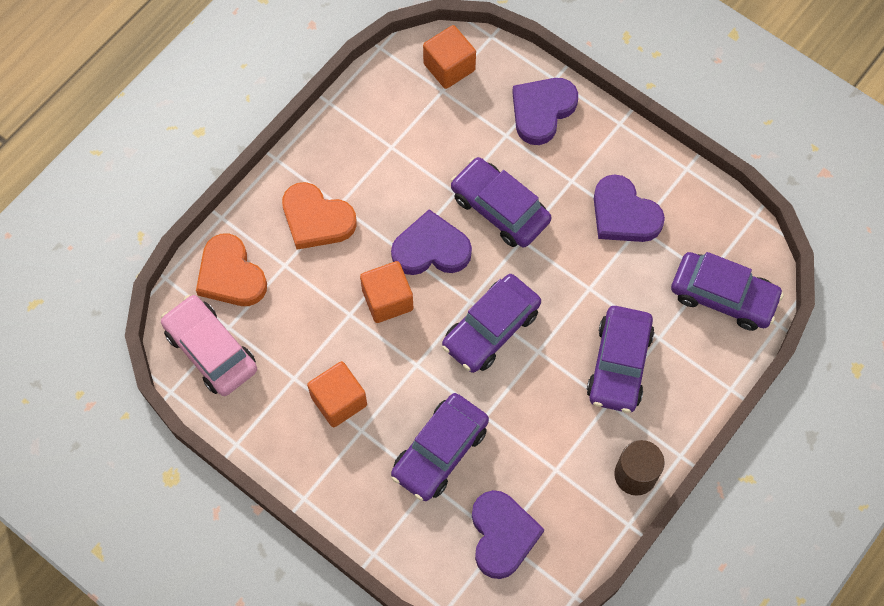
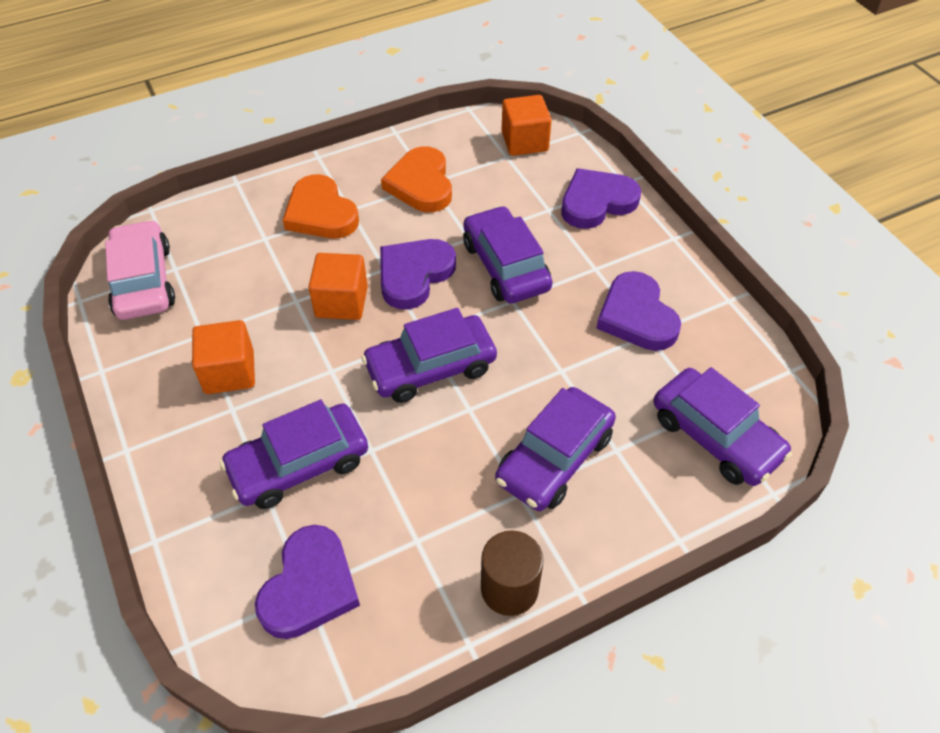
camera: 25 degrees right, 15 degrees down
orange heart [196,233,267,306] -> orange heart moved to [381,146,452,212]
purple heart [391,209,472,275] -> purple heart turned 75 degrees counterclockwise [380,239,456,310]

